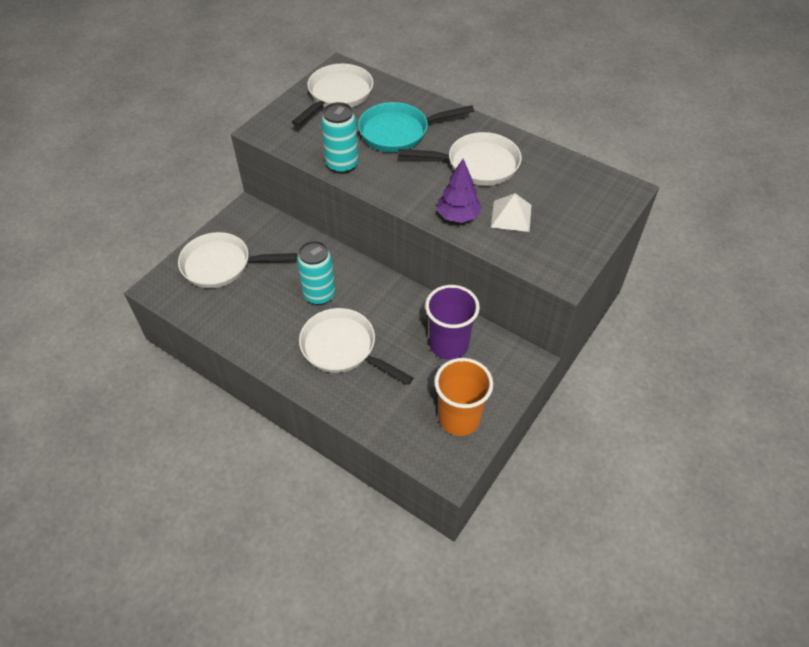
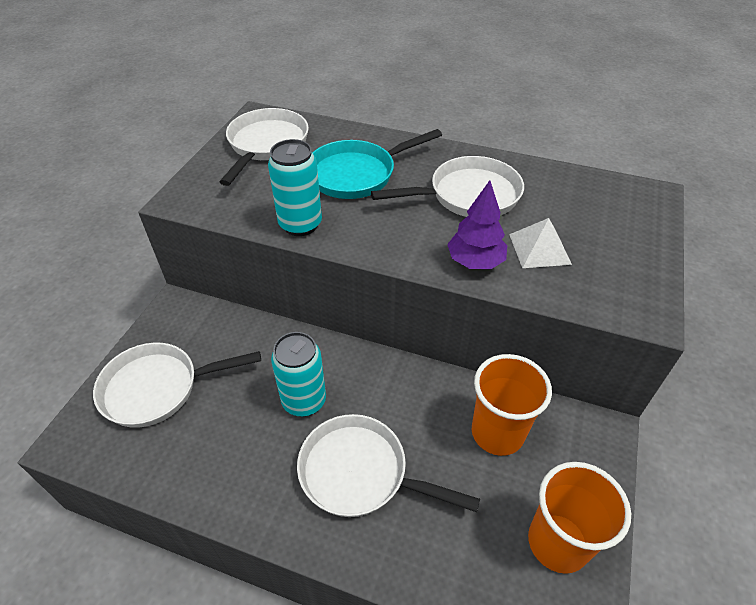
camera: 15 degrees left, 5 degrees down
purple cup [425,285,480,360] -> orange cup [472,354,552,456]

